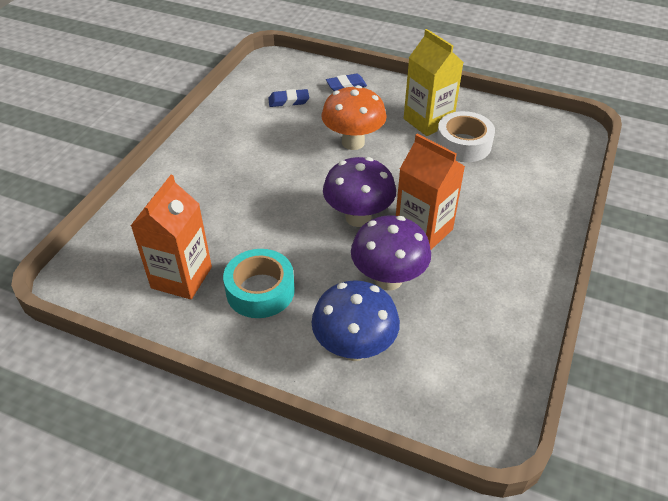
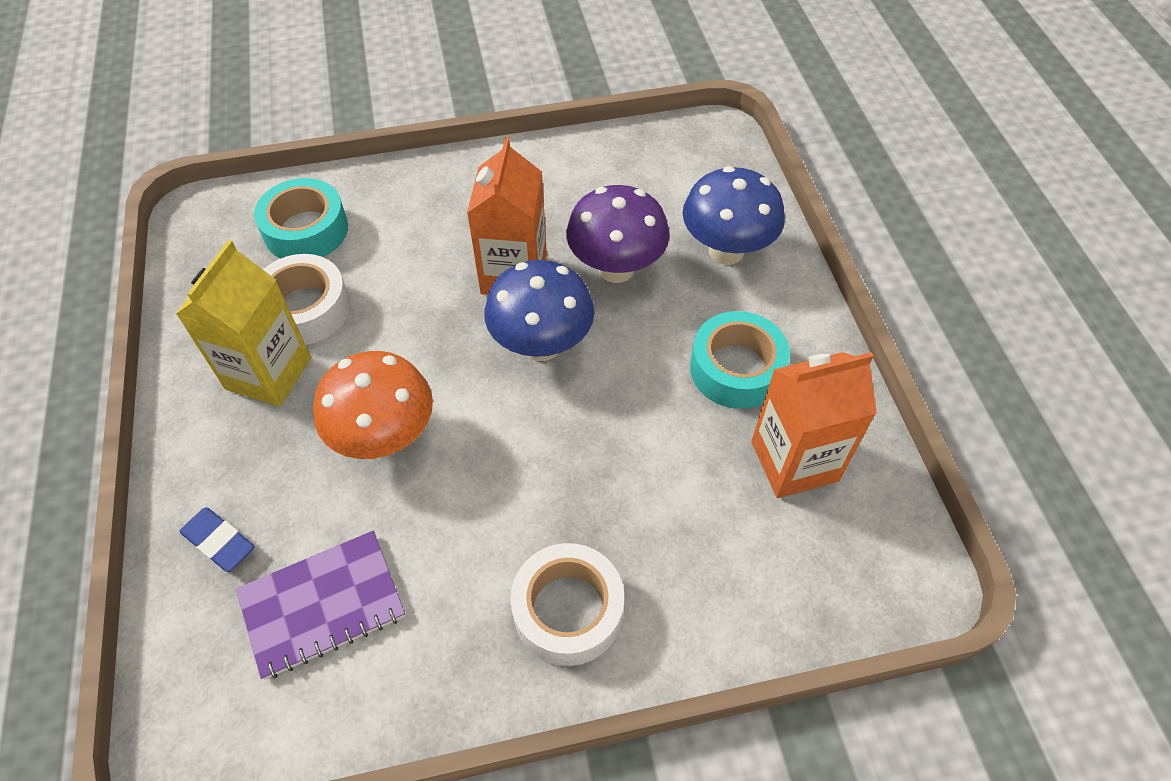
camera: 125 degrees left, 10 degrees up
blue eraser [268,89,309,107] -> purple notebook [236,531,405,680]
purple mushroom [323,157,396,227] -> blue mushroom [484,260,594,361]
none -> turquoise tape [254,178,348,259]
none -> white tape [510,543,624,666]

